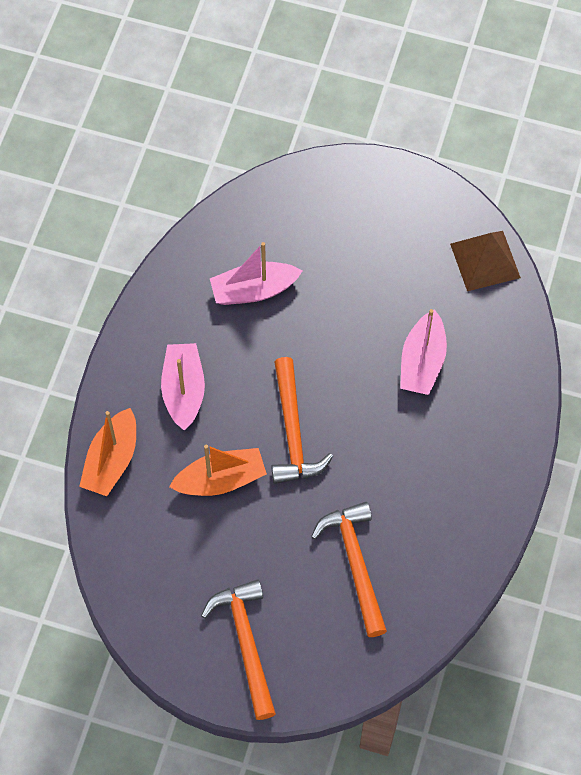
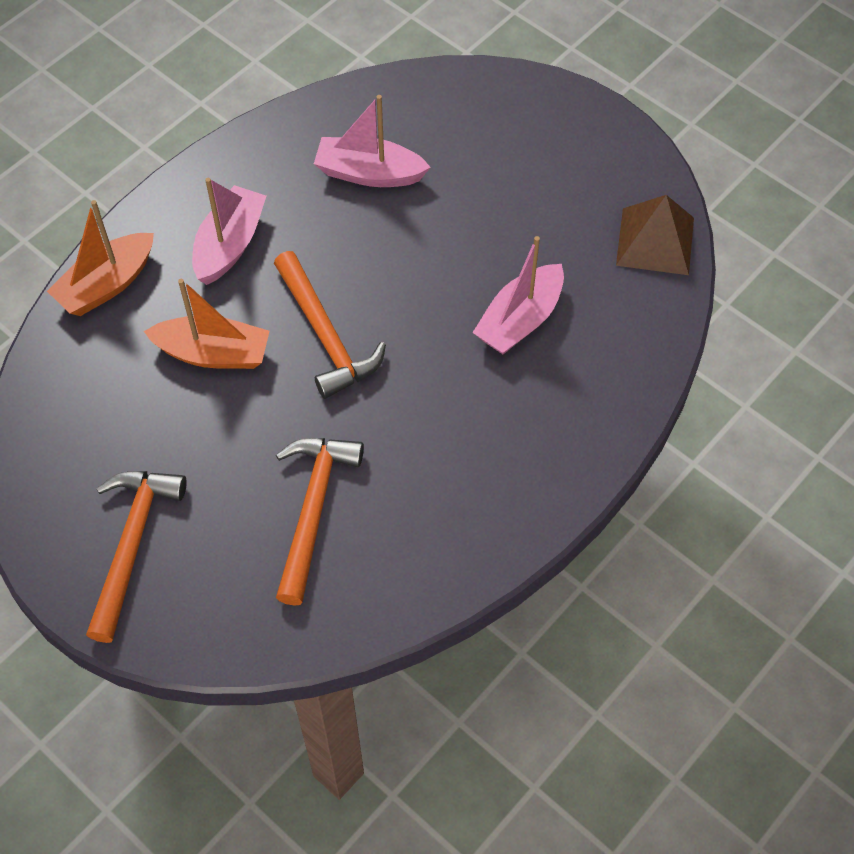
camera: 25 degrees right, 5 degrees down
orange hammer [271,357,333,484] -> orange hammer turned 45 degrees counterclockwise [274,251,386,399]

